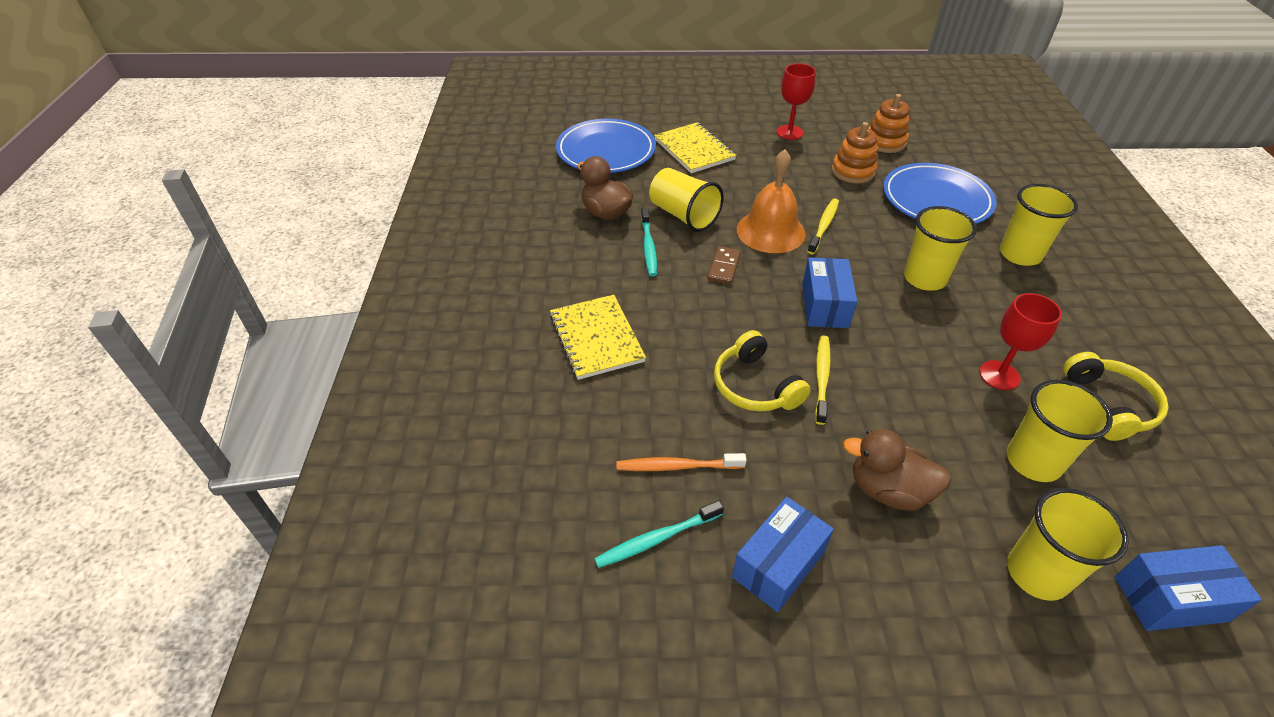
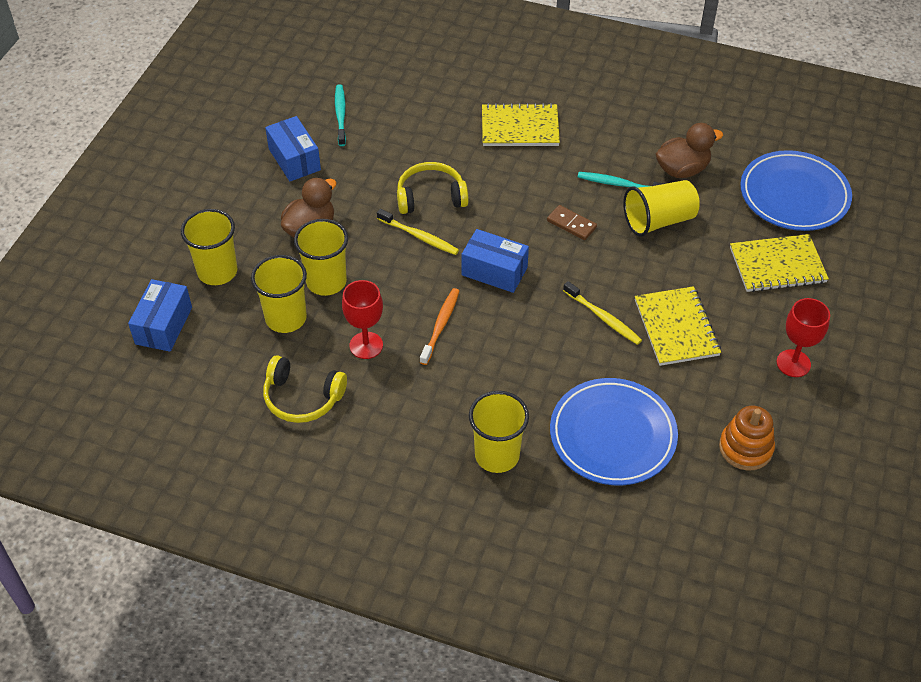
camera: 110 degrees right, 5 degrees up
orange toothbrush [617,453,747,471] -> orange toothbrush moved to [420,288,459,365]
orange bell [737,149,806,253] -> none
orange stacking toy [832,122,878,183] -> none
yellow cup [904,206,977,291] -> yellow cup moved to [294,219,348,296]
none -> yellow notebook [635,286,721,366]

